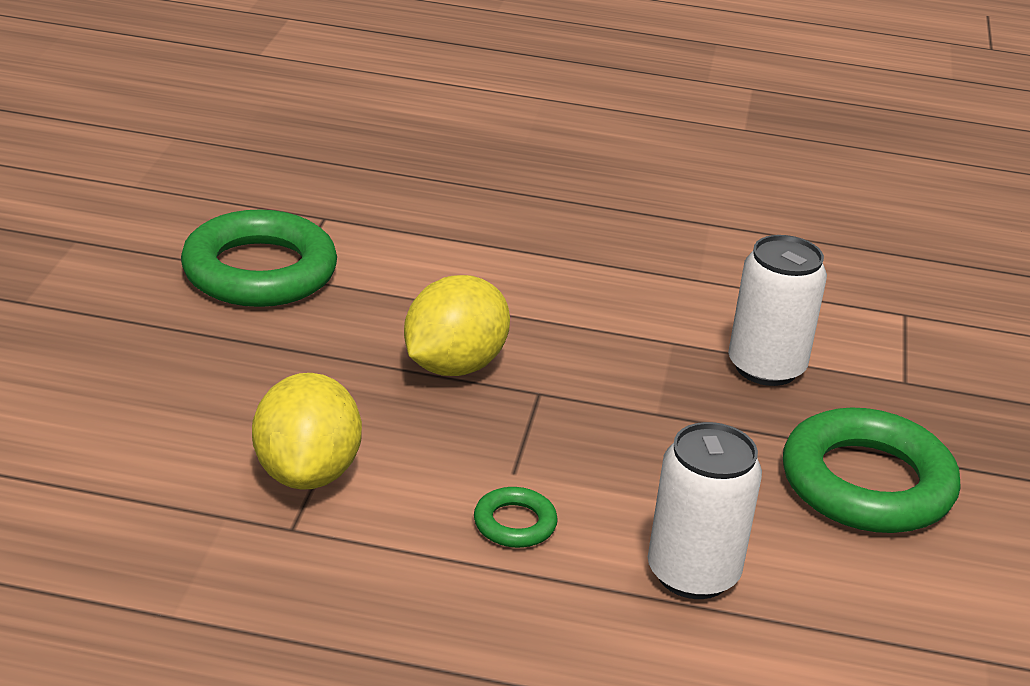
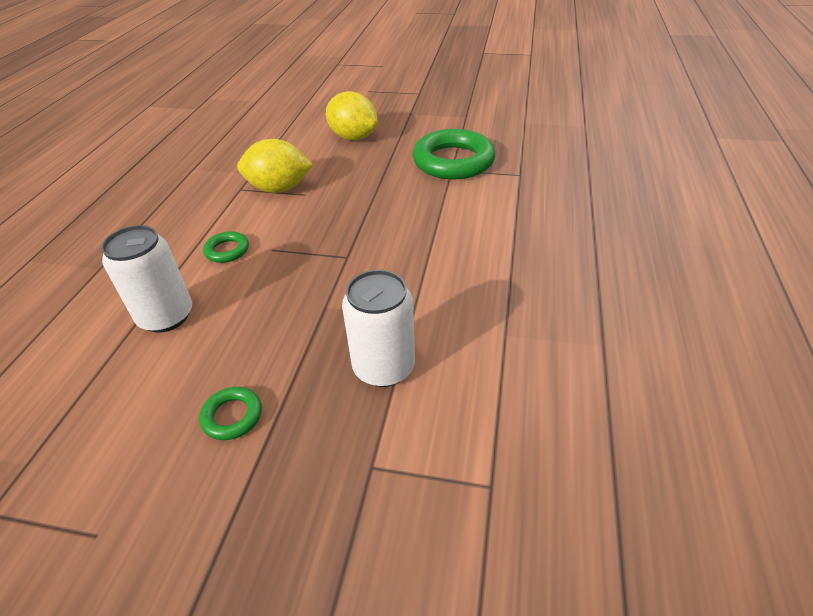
camera: 95 degrees right, 10 degrees up
yellow lemon [404,275,510,376] -> yellow lemon moved to [326,91,378,140]
green ring [783,407,961,533] -> green ring [199,387,262,440], size x0.45

